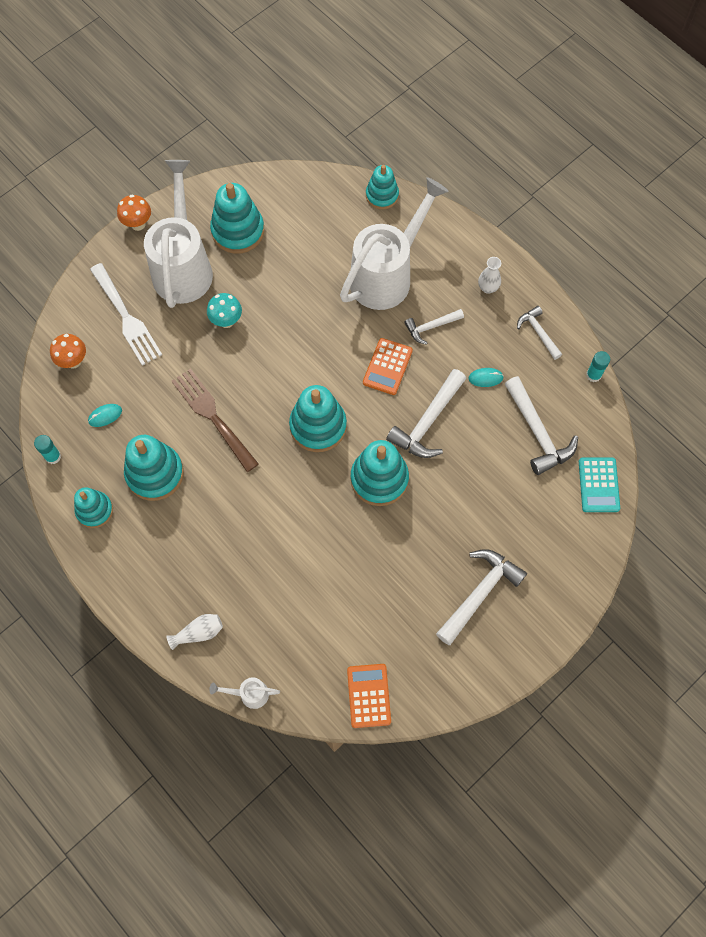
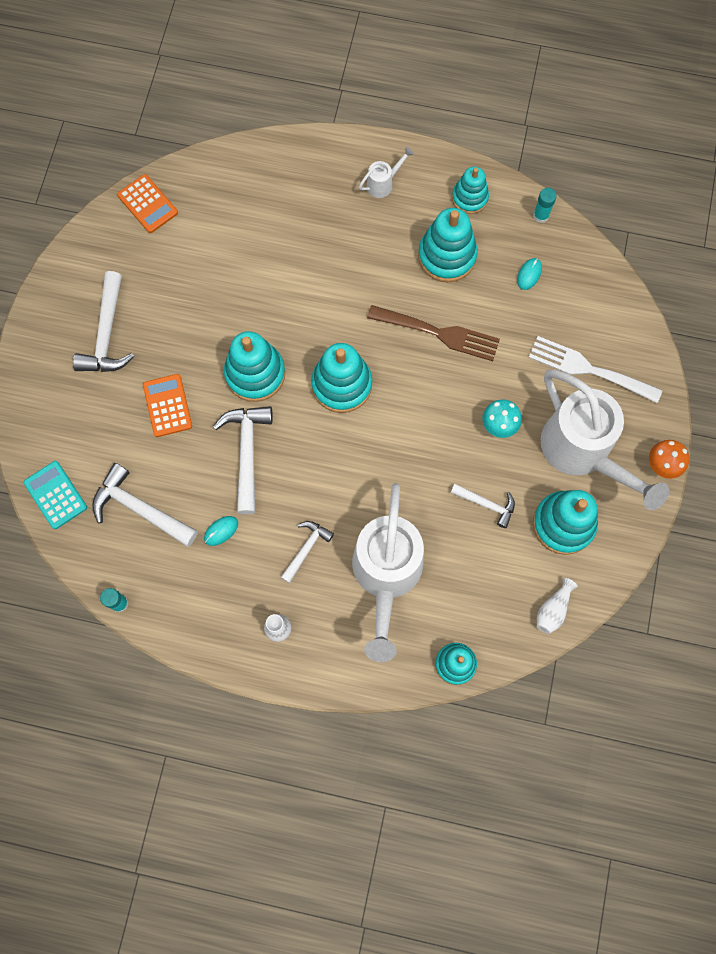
camera: 145 degrees right, 5 degrees up
orange mushroom [50,334,86,369] -> none
white vase [167,614,223,650] -> white vase moved to [537,578,578,634]
white watering can [209,677,280,709] -> white watering can moved to [359,147,414,198]
orange calculator [363,338,413,395] -> orange calculator moved to [143,374,192,437]
white hammer [517,306,562,360] -> white hammer moved to [451,484,515,528]

